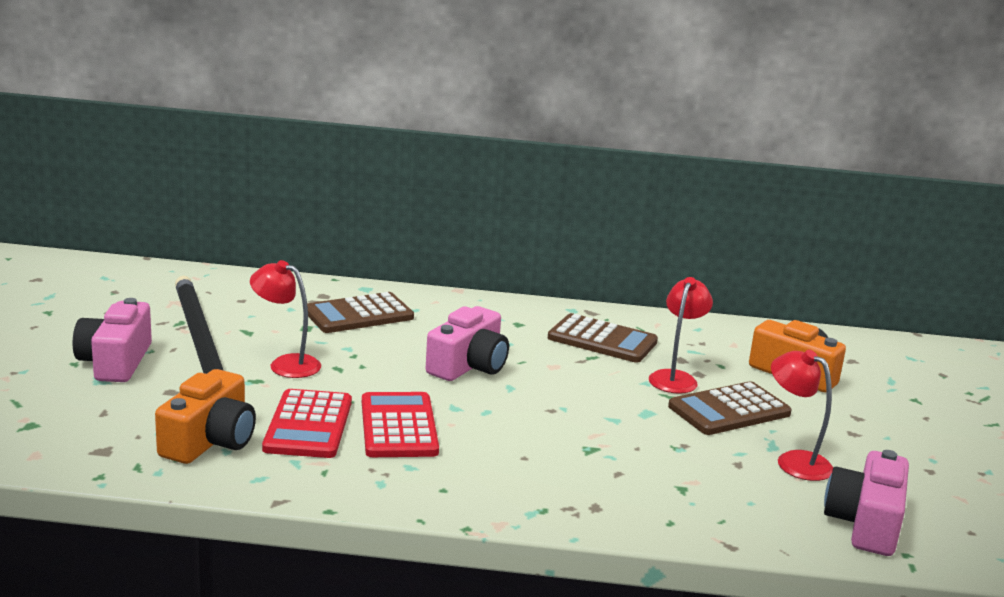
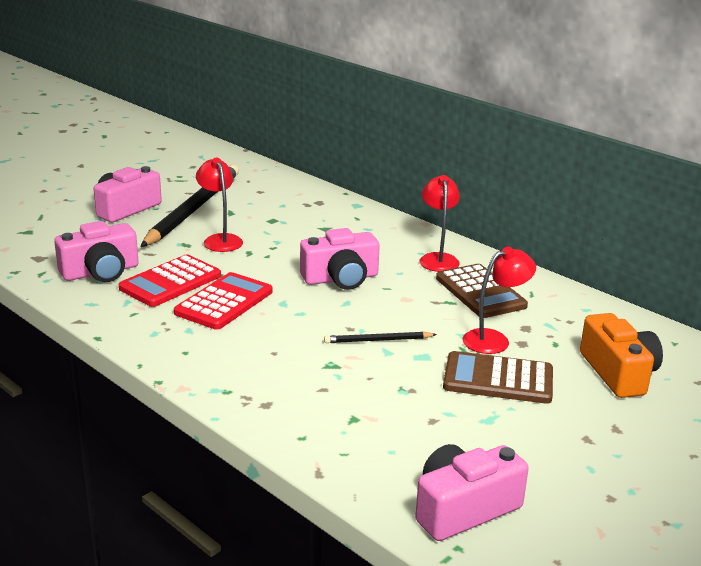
camera: 40 degrees right, 5 degrees up
orange camera [155,369,256,464] -> pink camera [54,221,139,282]
brown calculator [307,292,414,333] -> none
red lamp [771,350,833,481] -> red lamp moved to [420,175,460,272]
none -> black pencil [324,332,437,343]

